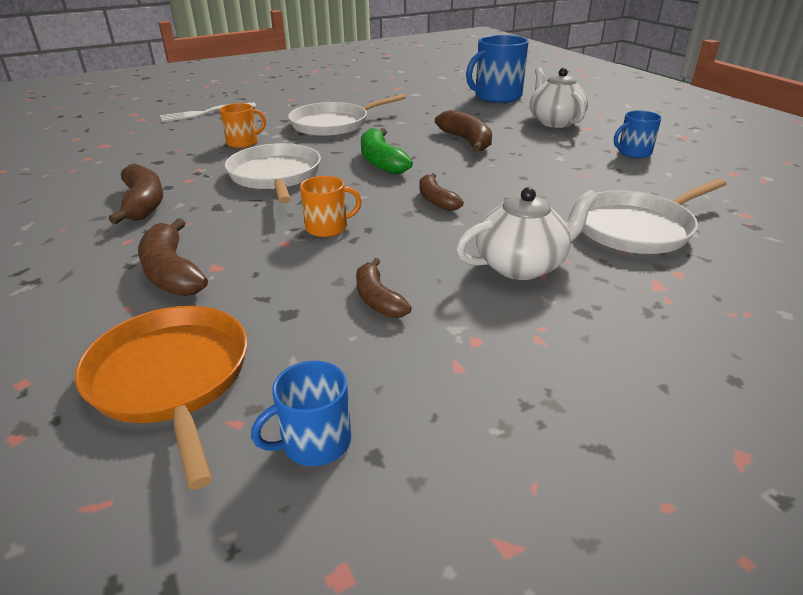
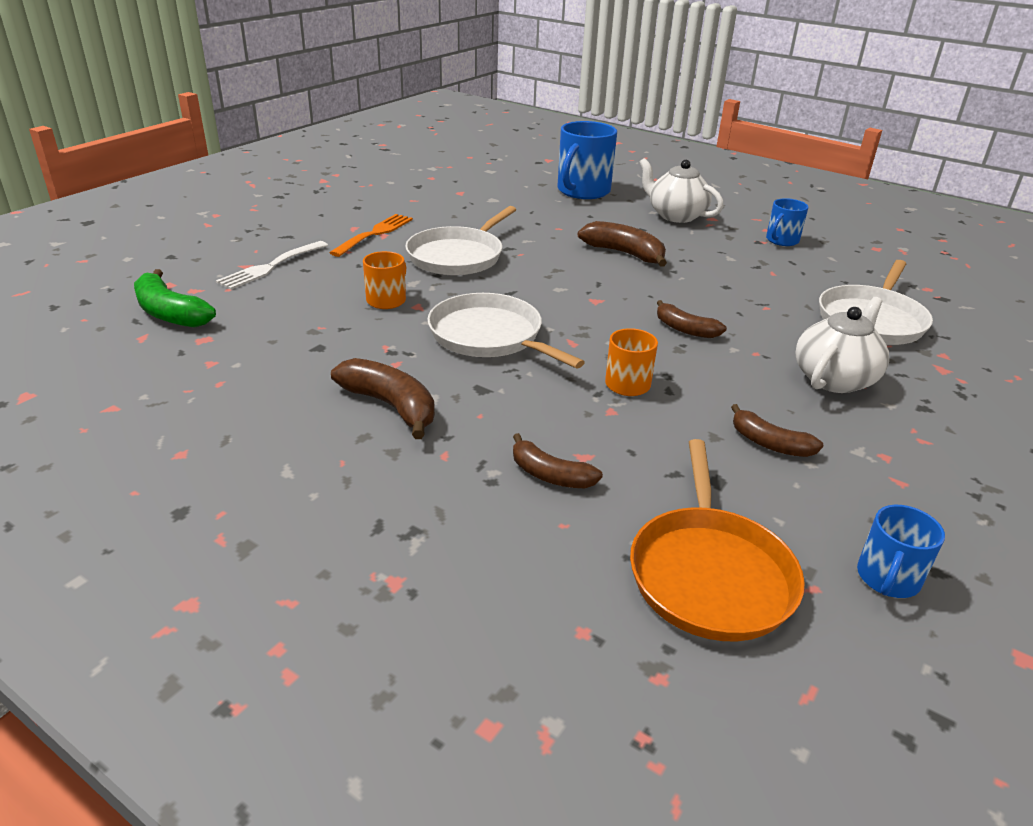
camera: 30 degrees left, 0 degrees up
orange pan [75,306,247,490] -> orange pan turned 120 degrees counterclockwise [630,439,805,641]
brown banana [138,218,208,296] -> brown banana [513,433,603,488], size x0.66
green banana [361,128,413,174] -> green banana moved to [134,269,216,328]
none -> orange fork [329,214,413,257]

